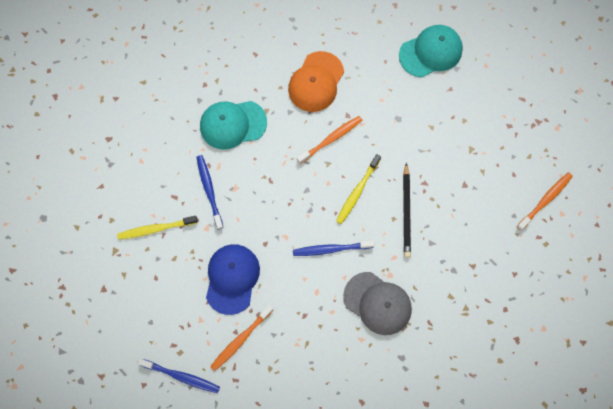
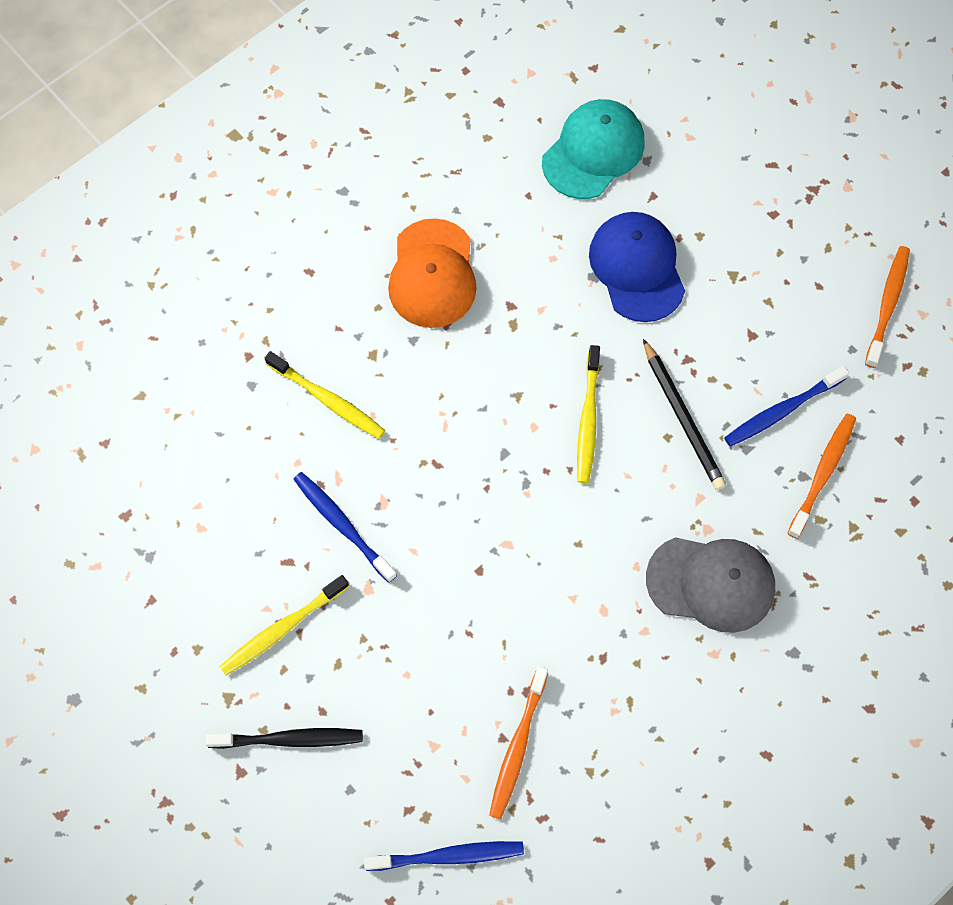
camera: 25 degrees left, 5 degrees down
turquoise cap [200,101,267,150] -> yellow toothbrush [265,351,385,439]
blue cap [206,244,260,315] -> blue cap moved to [589,212,685,322]
blue toothbrush [293,240,374,256] -> blue toothbrush moved to [724,366,849,447]
orange toothbrush [297,116,362,164] -> orange toothbrush moved to [787,413,856,539]
none -> black toothbrush [205,728,363,749]

